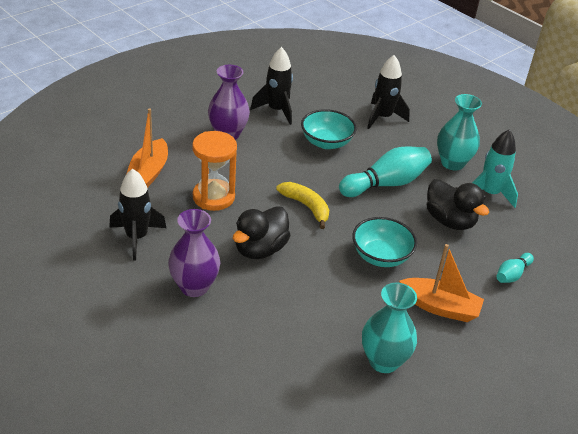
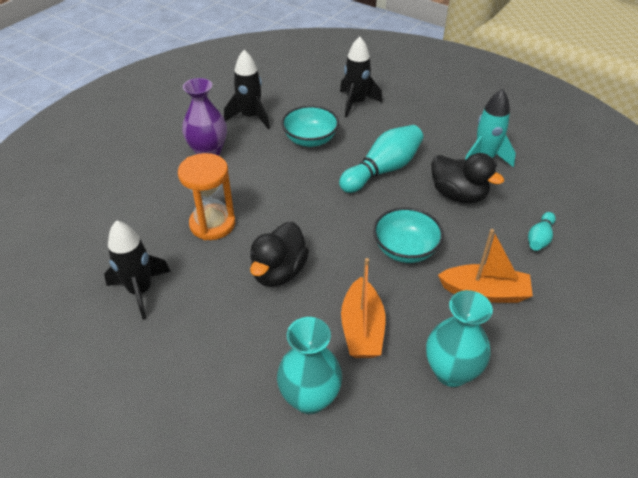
camera: 10 degrees left, 5 degrees up
orange boat [127,108,168,188] -> orange boat moved to [341,258,386,358]
purple vase [168,209,220,297] -> none
yellow banana [276,182,329,229] -> none
turquoise vase [437,94,482,171] -> turquoise vase moved to [277,317,342,414]

